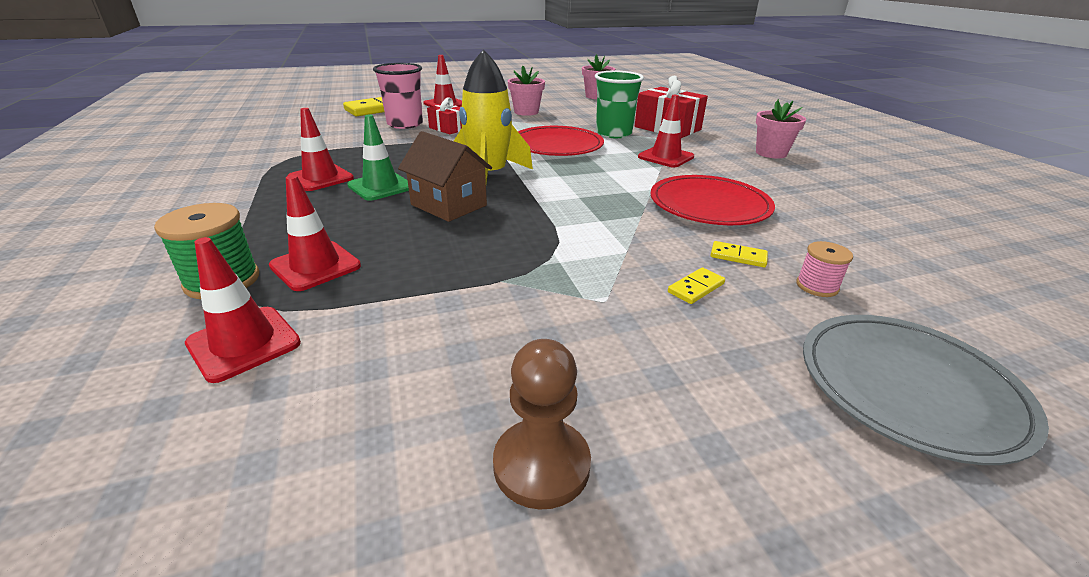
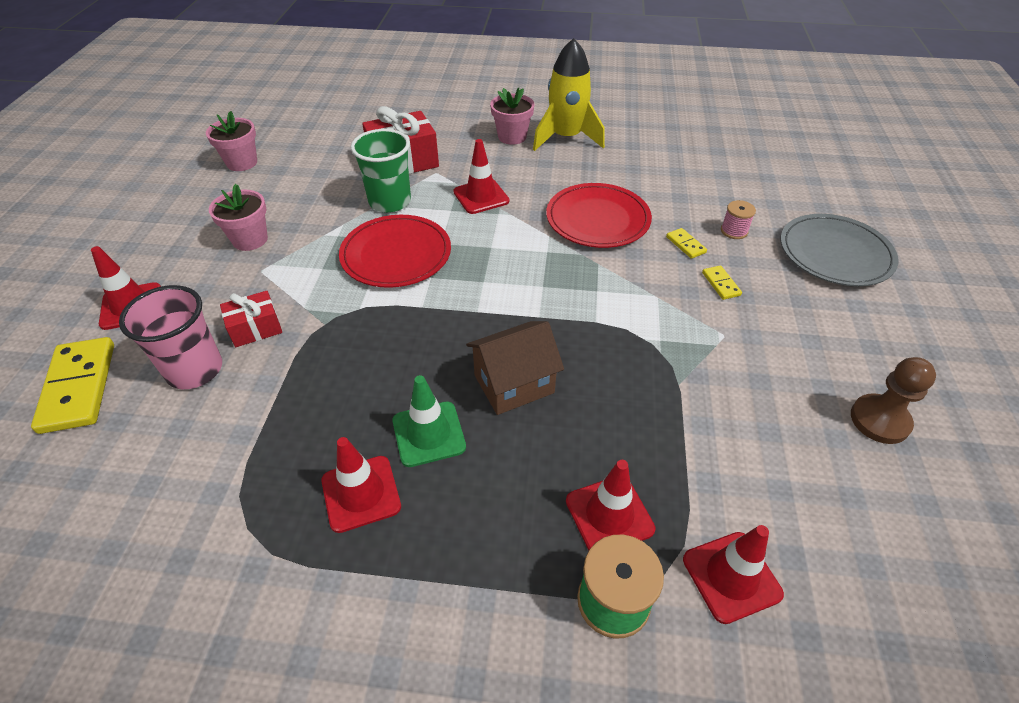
camera: 65 degrees left, 15 degrees up
yellow rocket [454,49,533,183] -> yellow rocket moved to [533,38,605,151]
yellow domino [711,241,768,267] -> yellow domino turned 75 degrees counterclockwise [666,228,707,259]

